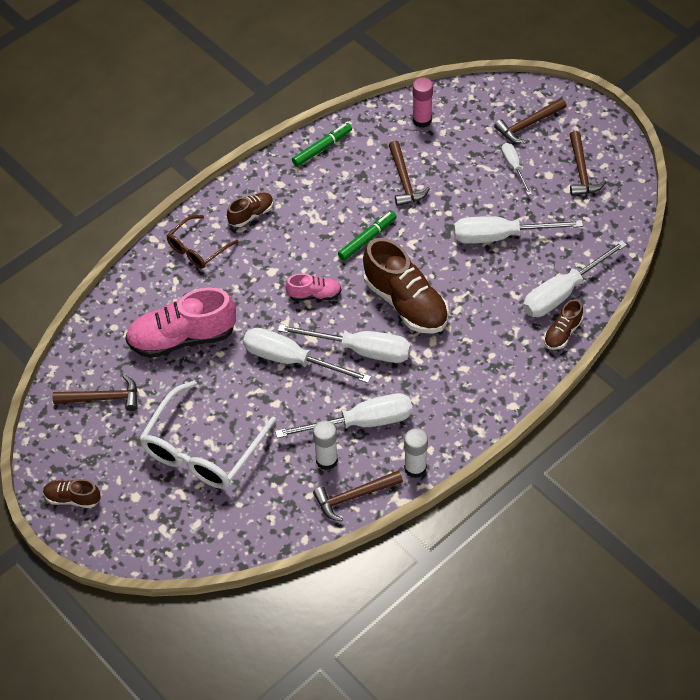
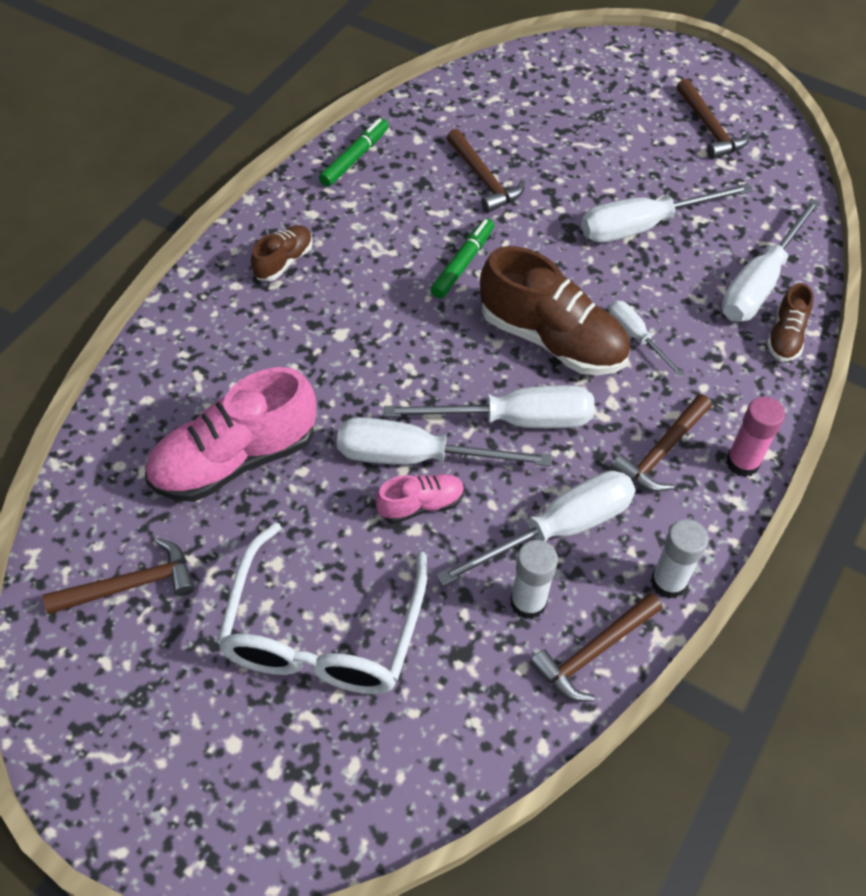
camera: 20 degrees left, 0 degrees up
brown shoe [43,479,101,508] -> none
brown glasses [167,215,238,269] -> none
pink shoe [286,274,342,301] -> pink shoe moved to [375,474,464,523]
pink glue stick [413,77,433,128] -> pink glue stick moved to [726,396,785,477]
brown hammer [494,98,567,143] -> brown hammer moved to [610,394,712,492]
white screwdriver [501,143,532,195] -> white screwdriver moved to [609,301,684,377]

